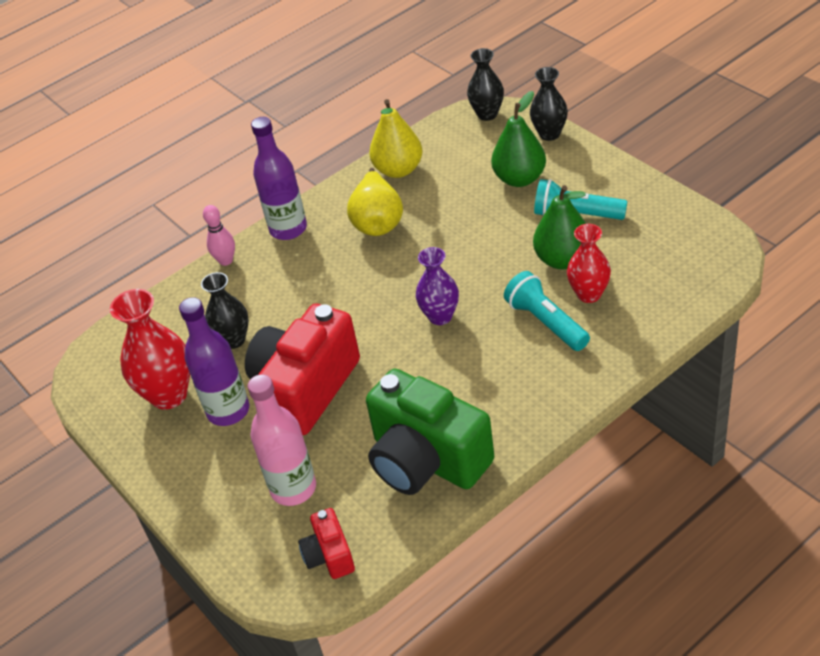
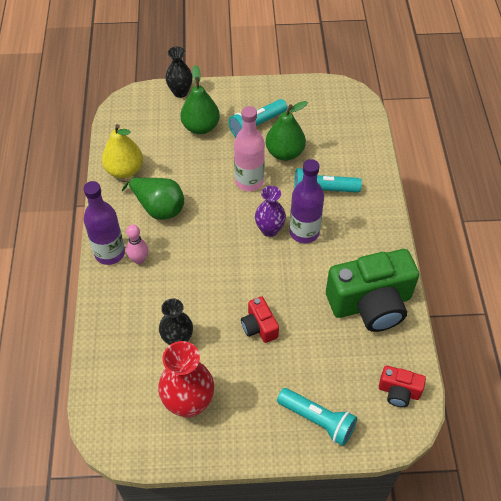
camera: 60 degrees left, 10 degrees up
purple bottle [179,297,249,426] -> purple bottle moved to [289,159,324,243]
pink bowling pin [203,205,235,266] -> pink bowling pin moved to [126,224,148,264]
red camera [245,304,360,435] -> red camera [241,296,279,343], size x0.47
pink bottle [247,374,316,506] -> pink bottle moved to [234,106,265,191]
yellow pear [347,168,403,236] -> green pear [121,177,184,220]
black vase [467,48,504,121] -> none
red vase [567,224,611,303] -> none
none -> turquoise flashlight [277,388,357,446]

